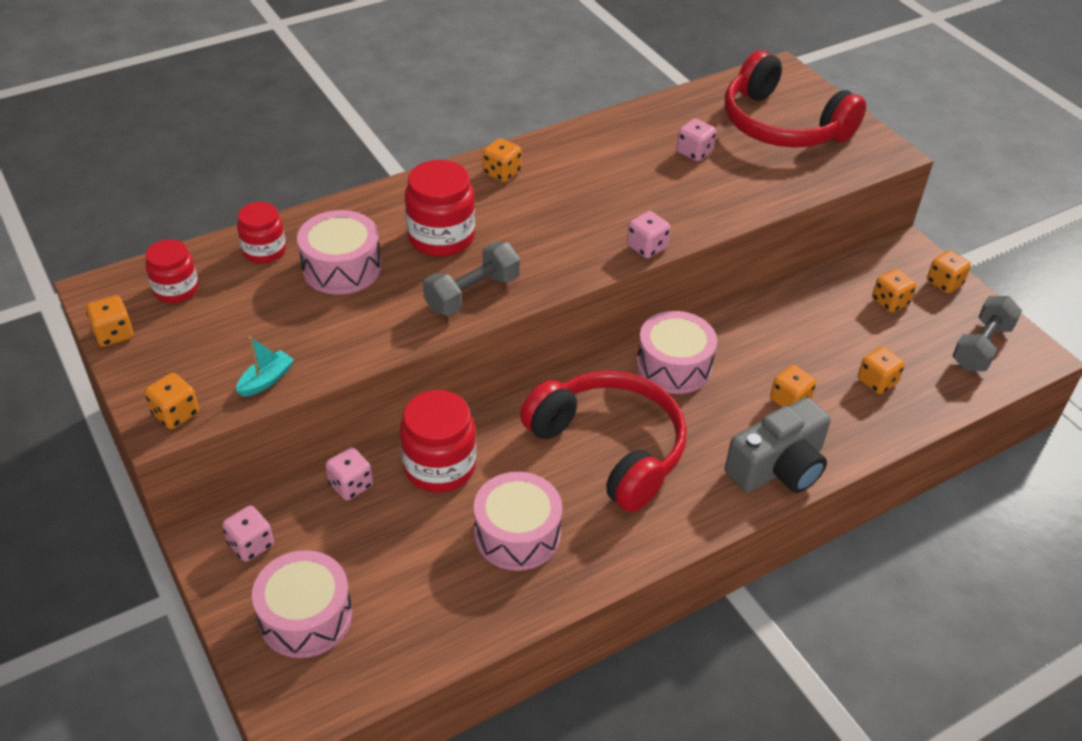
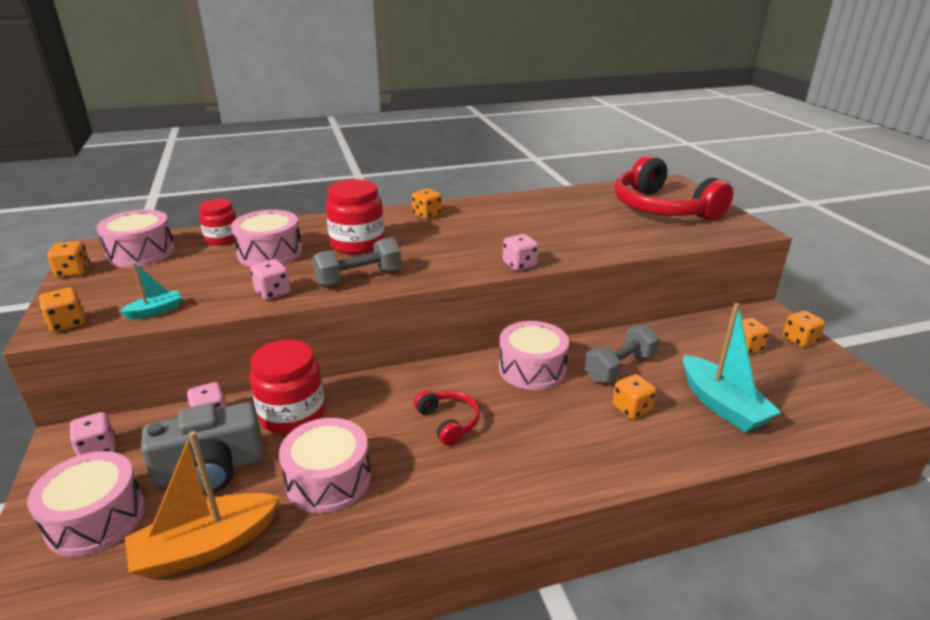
camera: 15 degrees right, 15 degrees down
red jar [145,239,199,303] -> pink drum [97,210,175,268]
red headphones [520,371,687,512] -> red headphones [414,390,480,446], size x0.45
pink dice [676,119,716,161] -> pink dice moved to [250,259,291,300]
grey camera [725,397,831,493] -> grey camera moved to [141,402,265,495]
orange dice [858,347,905,394] -> turquoise boat [683,303,782,433]
grey dumbbell [952,296,1022,371] -> grey dumbbell moved to [585,324,660,383]
none -> orange boat [125,431,280,579]

